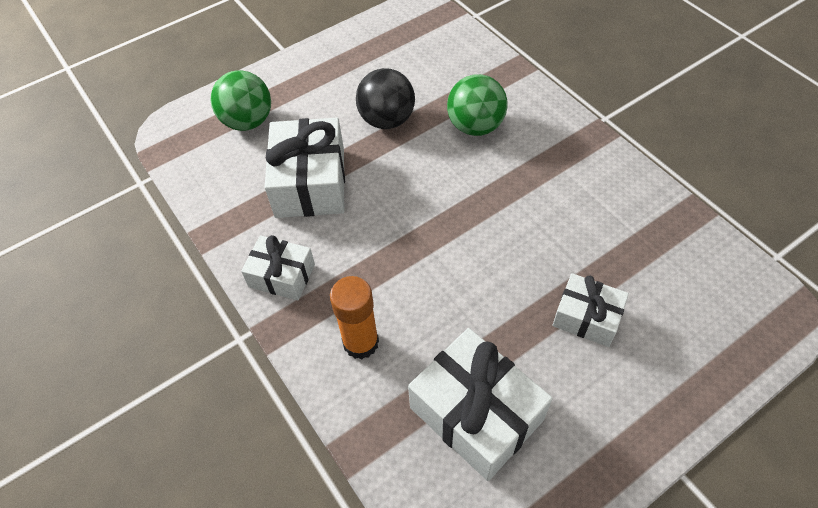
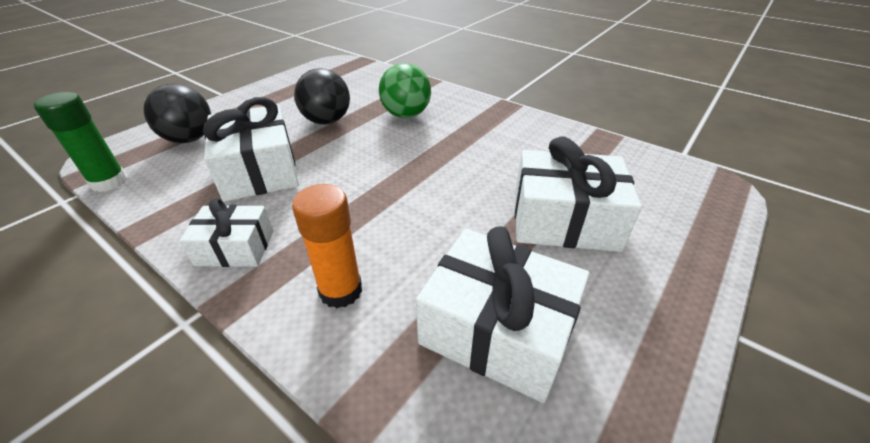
camera: 20 degrees left, 15 degrees down
green ball [211,71,271,131] -> black ball [144,84,211,143]
white gift [552,273,629,347] -> white gift [515,136,642,252], size x1.69
none -> green glue stick [33,92,127,192]

